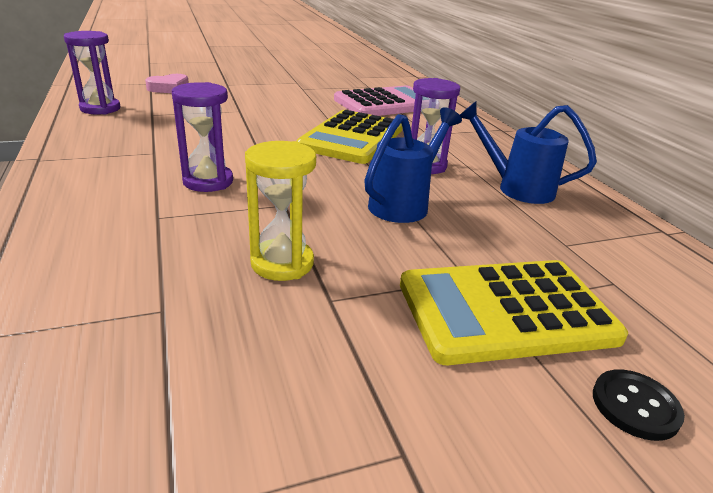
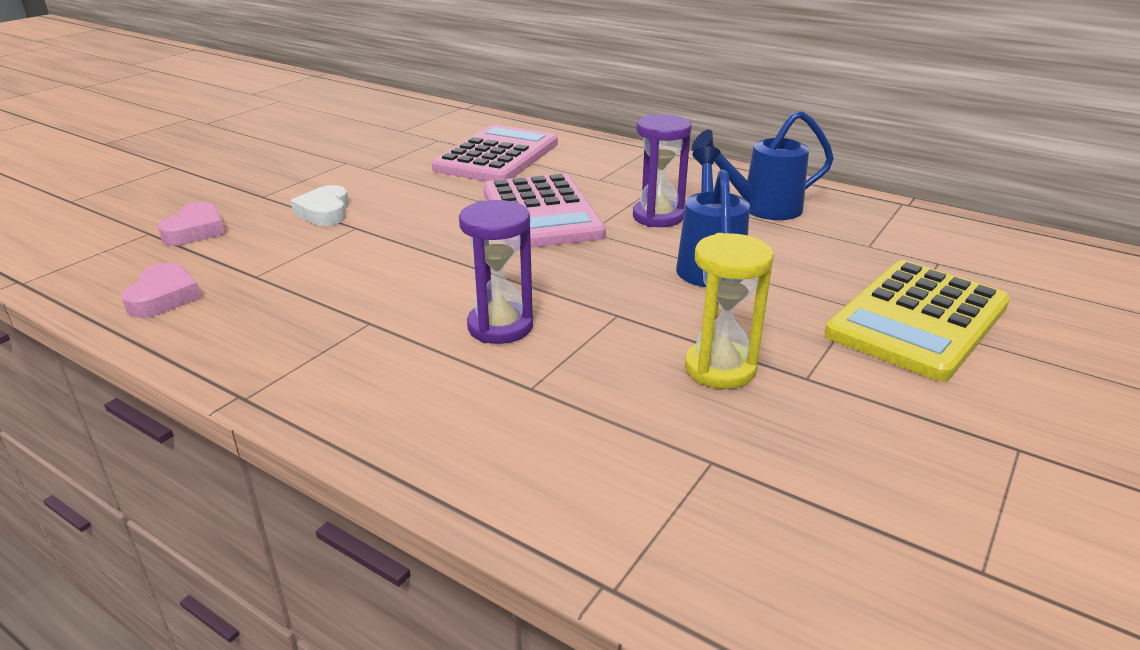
camera: 35 degrees left, 0 degrees up
purple hourglass [64,31,121,115] -> pink heart [121,262,202,318]
yellow calculator [296,110,402,164] -> pink calculator [483,173,606,249]
black button [593,369,685,441] -> none
none -> white heart [291,185,349,226]

